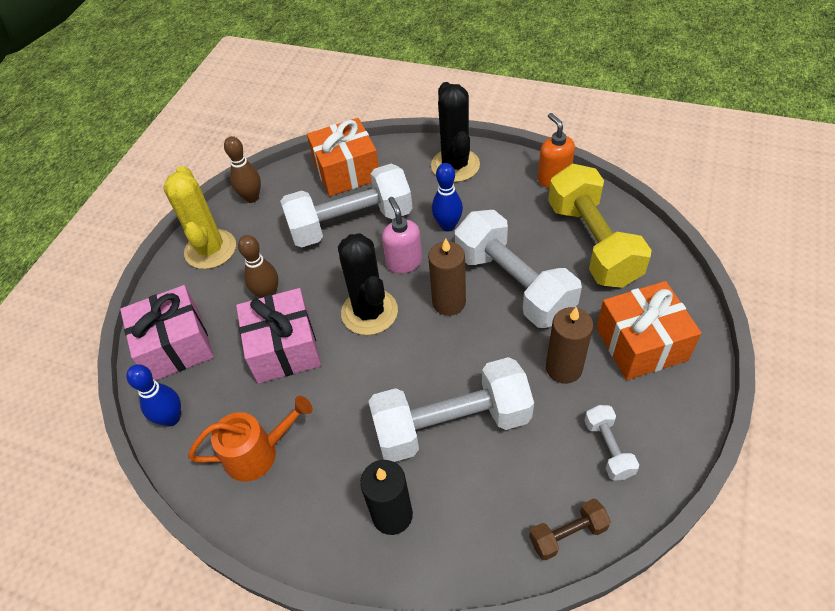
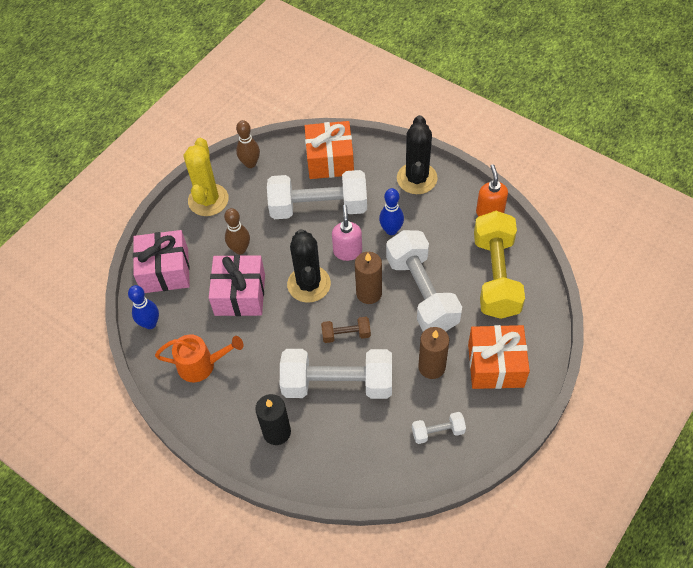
camera: 15 degrees right, 5 degrees up
brown dumbbell [529,499,611,560] -> brown dumbbell moved to [321,317,371,343]
white dumbbell [584,405,639,481] -> white dumbbell turned 75 degrees clockwise [412,412,466,444]

